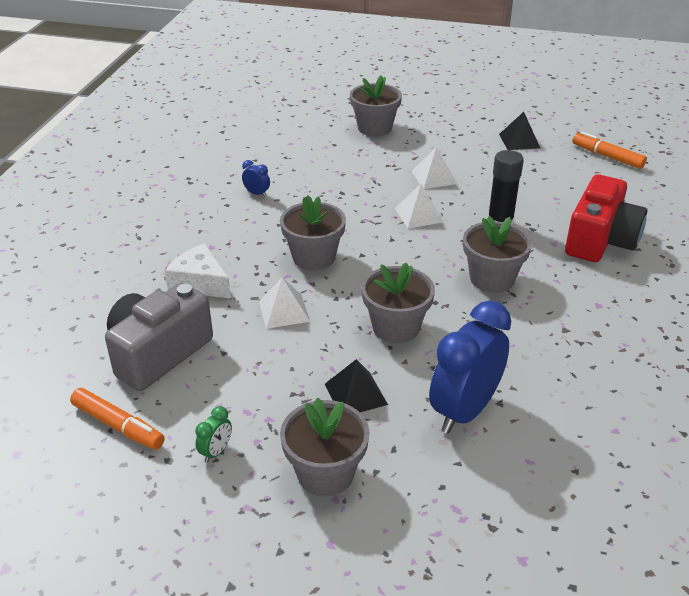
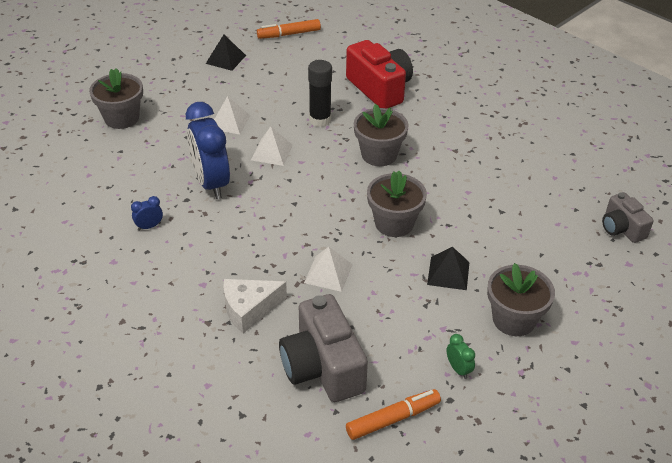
camera: 60 degrees left, 5 degrees up
grey flower pot [280,195,346,270] -> none
blue clock [429,301,511,434] -> blue clock moved to [186,102,230,199]
none -> grey camera [602,192,654,243]

